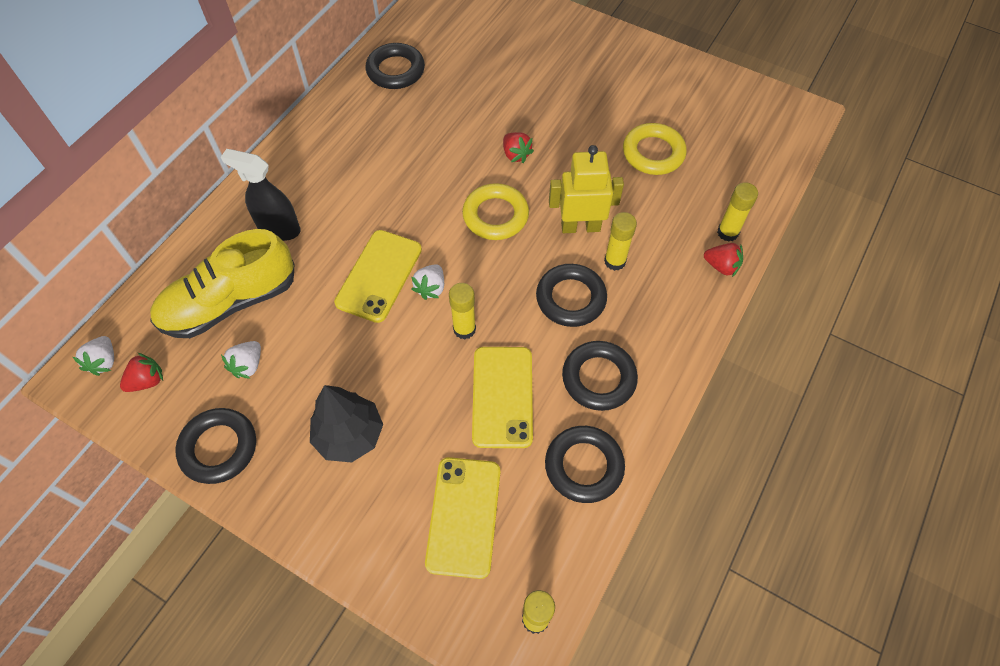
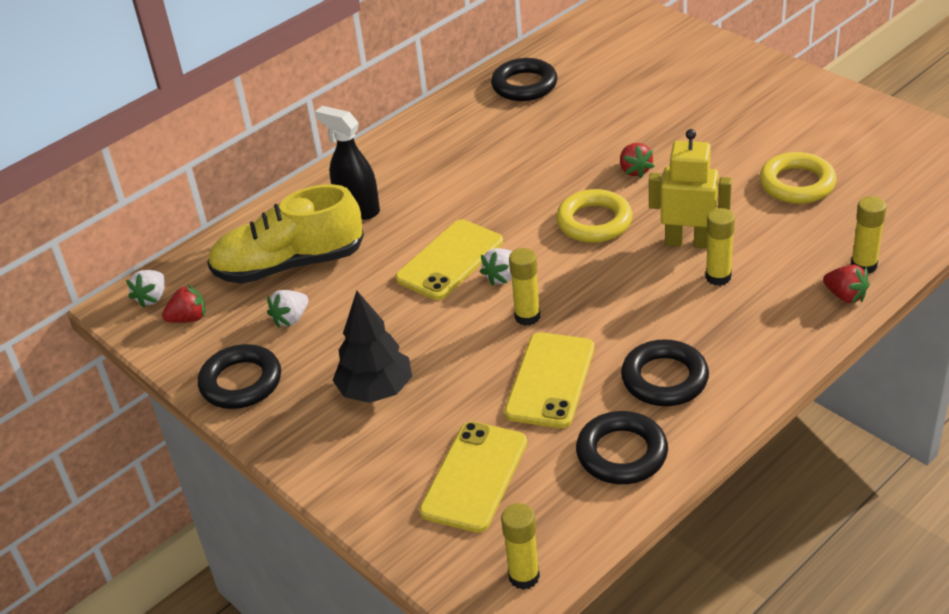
camera: 20 degrees right, 20 degrees down
black ring [536,264,607,327] -> none

